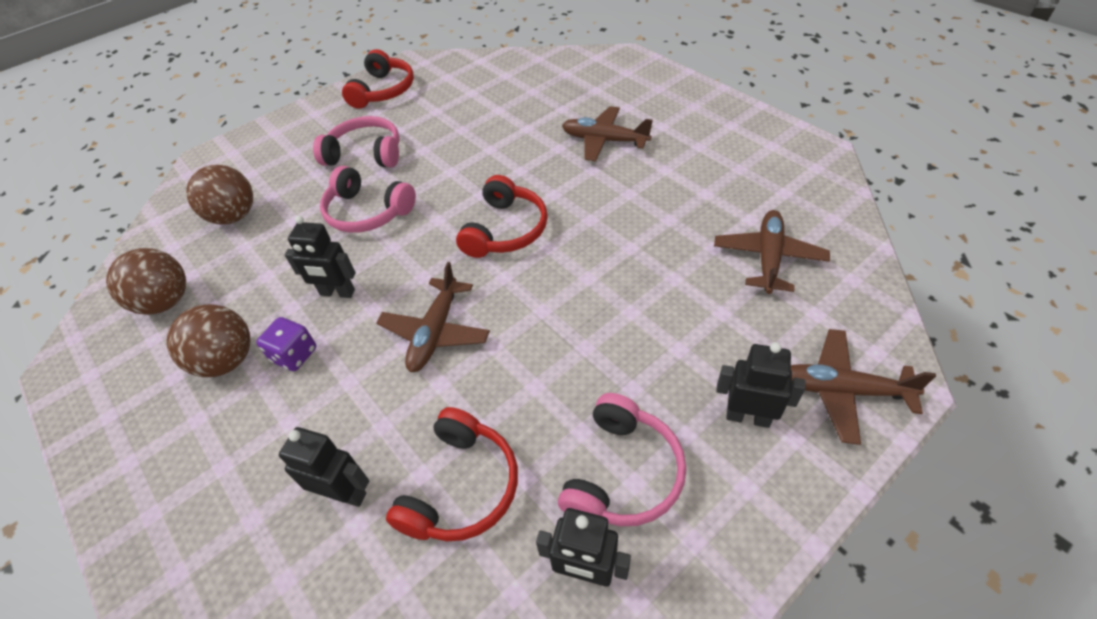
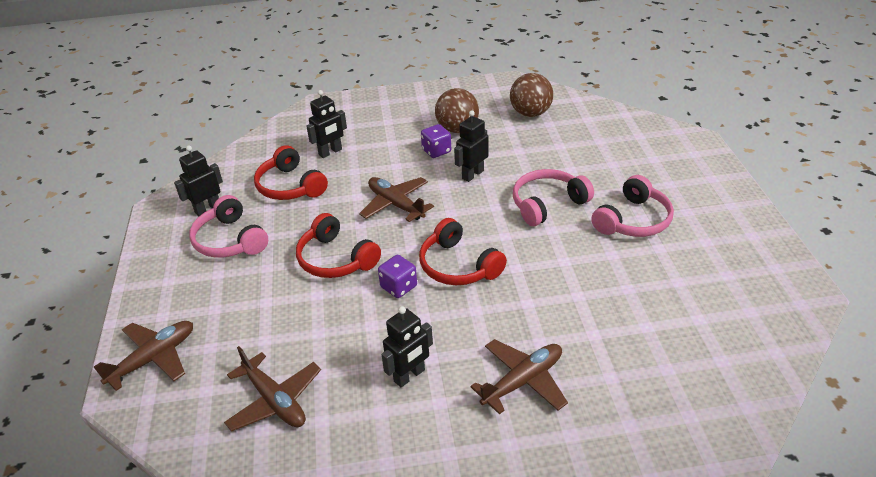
camera: 120 degrees right, 10 degrees down
brown ball [186,165,253,224] -> none
red headphones [342,49,414,109] -> red headphones moved to [296,213,381,278]
black robot [716,342,806,428] -> black robot moved to [382,306,433,387]
none -> purple dice [378,255,417,298]

